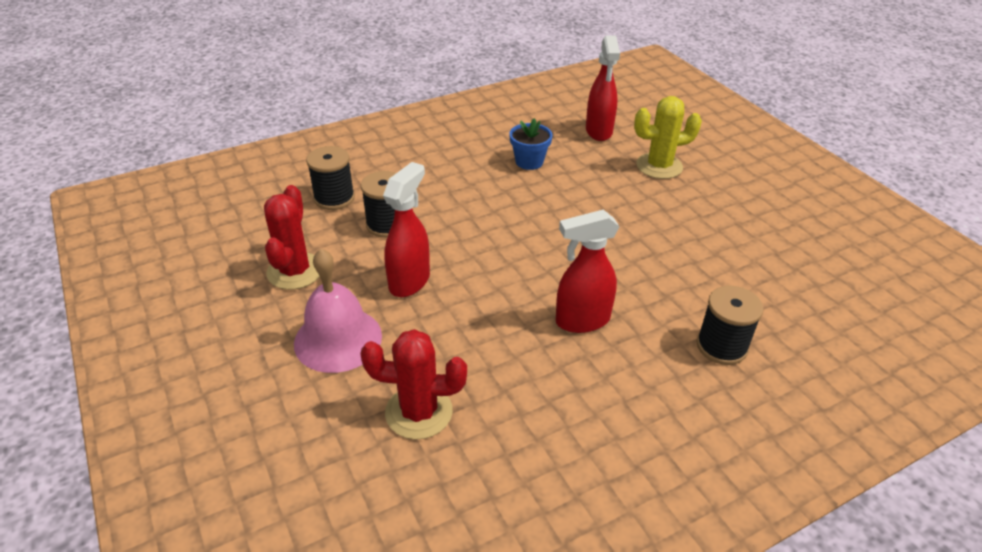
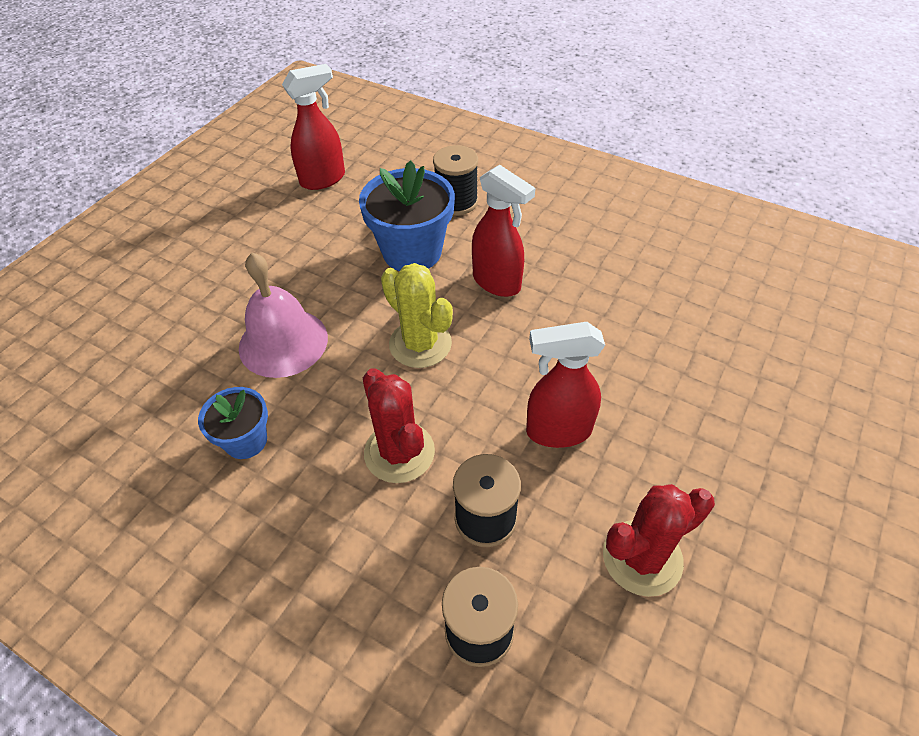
camera: 120 degrees left, 10 degrees up
pink bell [294,249,382,373] -> pink bell moved to [239,253,328,378]
red cactus [360,329,467,439] -> red cactus moved to [363,368,435,483]
red spray bottle [586,36,620,141] -> red spray bottle moved to [282,64,345,190]
yellow cactus [634,96,702,179] -> yellow cactus moved to [381,263,453,368]
none -> blue flower pot [359,161,455,271]

